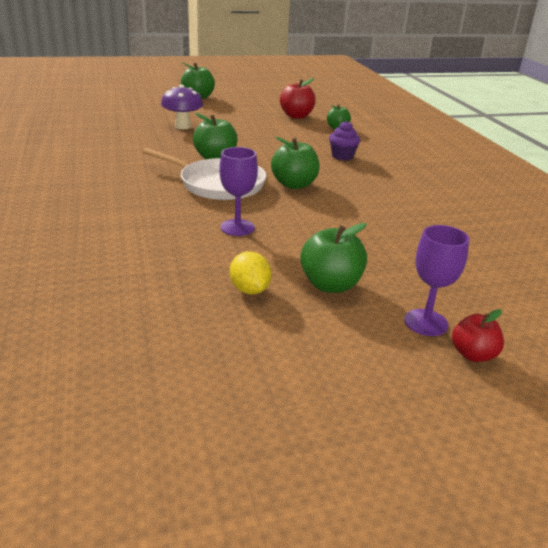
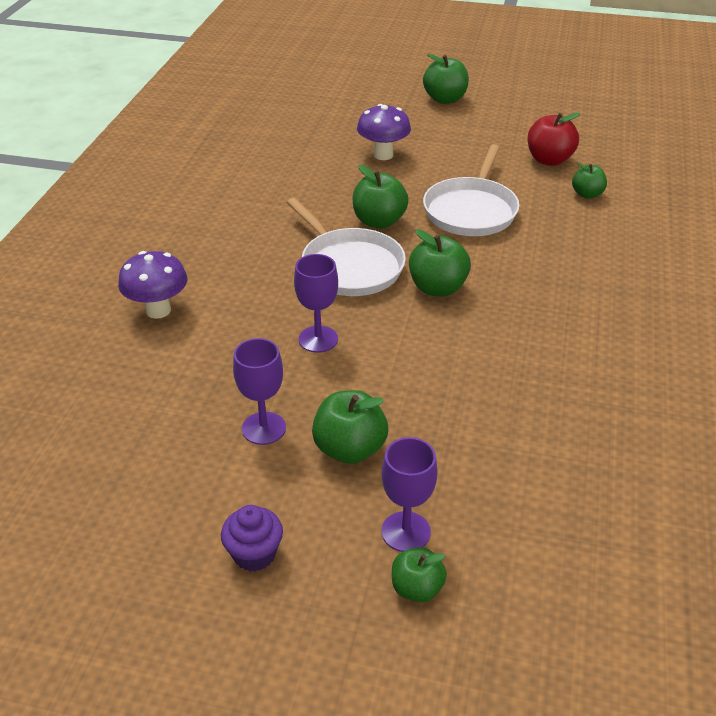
camera: 30 degrees right, 10 degrees up
yellow lemon [230,251,272,295] -> purple goblet [233,338,286,445]
purple cupcake [329,121,360,160] -> purple cupcake moved to [221,505,283,571]
red apple [452,309,504,362] -> green apple [392,547,447,602]
none -> purple mushroom [118,251,187,319]
none -> white pan [423,144,519,236]

